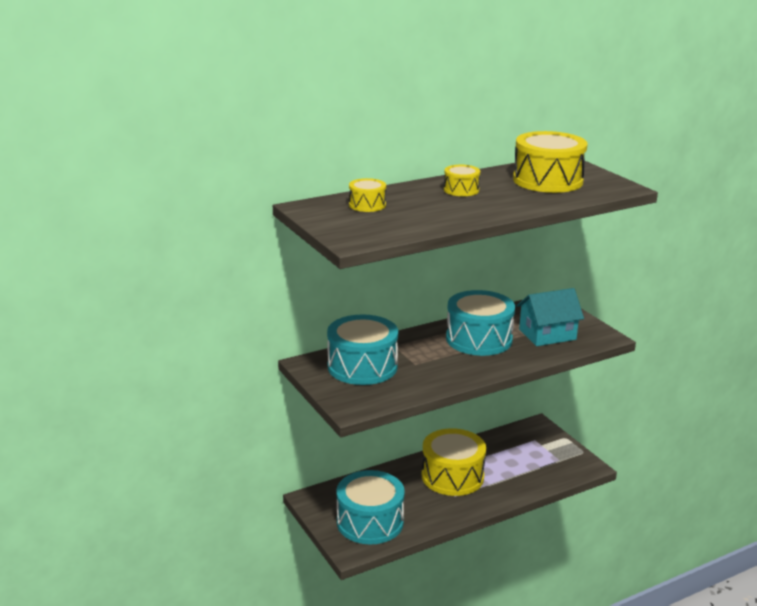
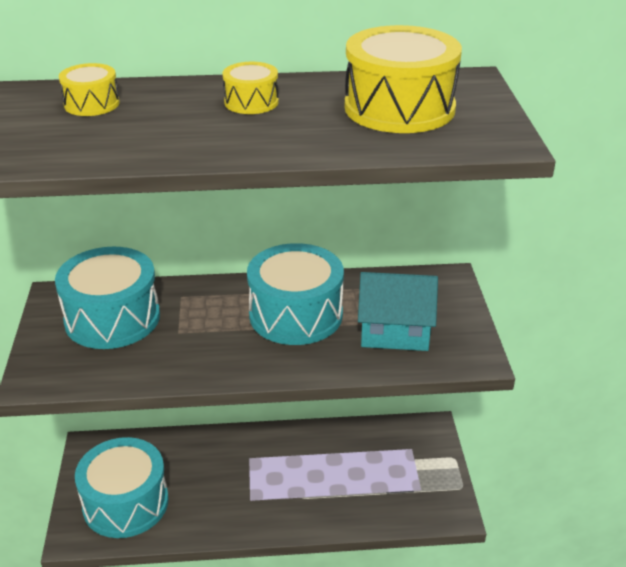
camera: 25 degrees right, 10 degrees up
yellow drum [422,428,486,496] -> none

